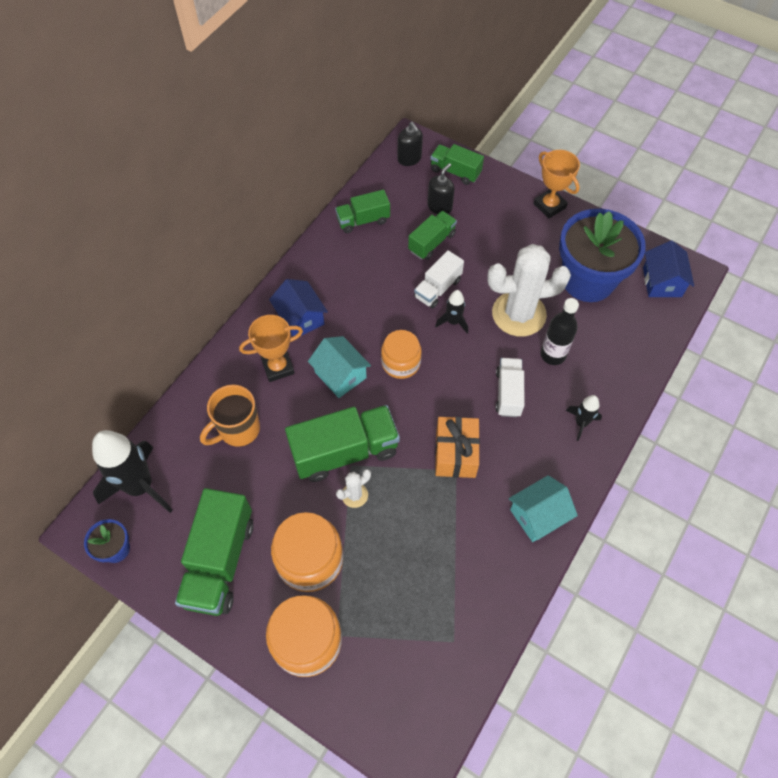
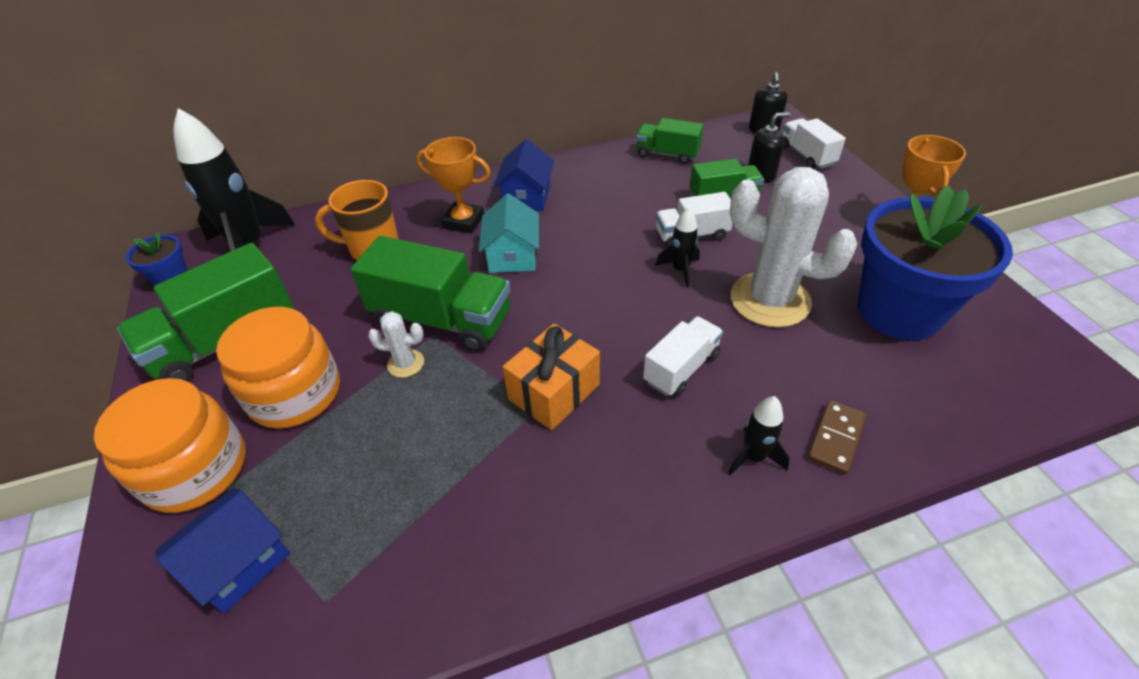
camera: 40 degrees right, 15 degrees down
orange jar [381,330,422,379] -> none
green truck [431,144,484,185] -> white truck [783,118,846,169]
turquoise house [509,475,578,542] -> none
black bottle [541,298,579,365] -> none
blue house [643,240,694,297] -> blue house moved to [155,488,290,613]
none -> brown domino [807,400,867,475]

